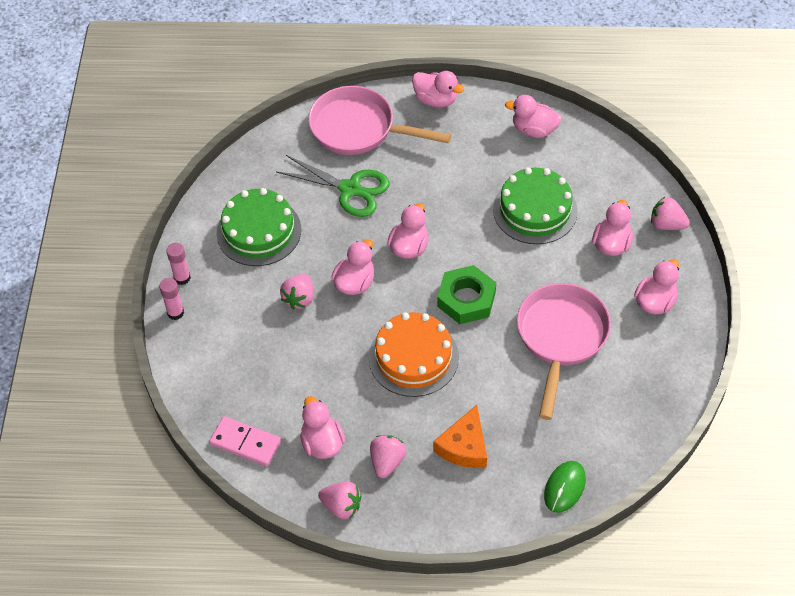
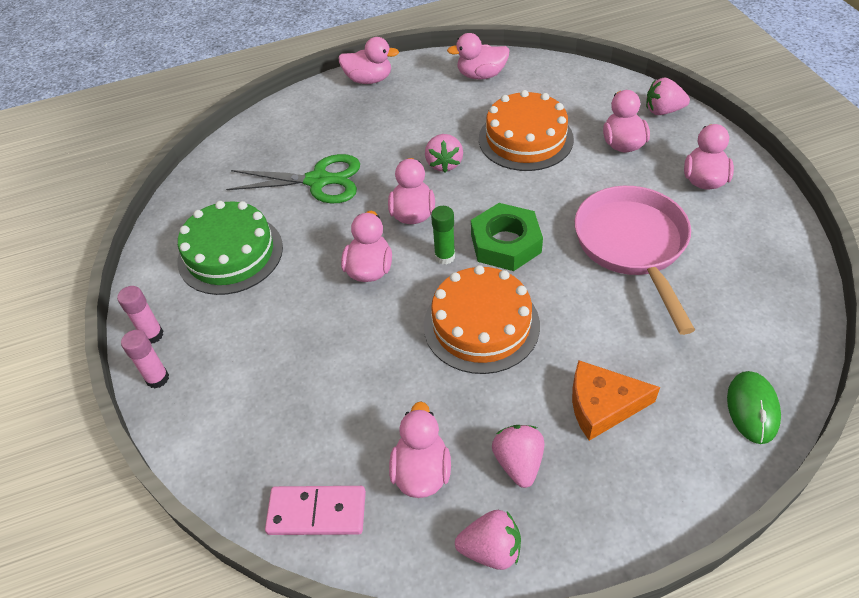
camera: 20 degrees left, 5 degrees down
pink strawberry [280,274,314,310] -> pink strawberry moved to [425,134,463,173]
pink duck [300,396,345,459] -> pink duck turned 45 degrees clockwise [389,401,451,498]
pink pan [308,86,451,155] -> none
orange cheese [433,405,487,468] -> orange cheese turned 90 degrees clockwise [572,360,660,441]
green cake [493,167,578,244] -> orange cake [479,90,574,171]
none -> green glue stick [431,206,455,265]

